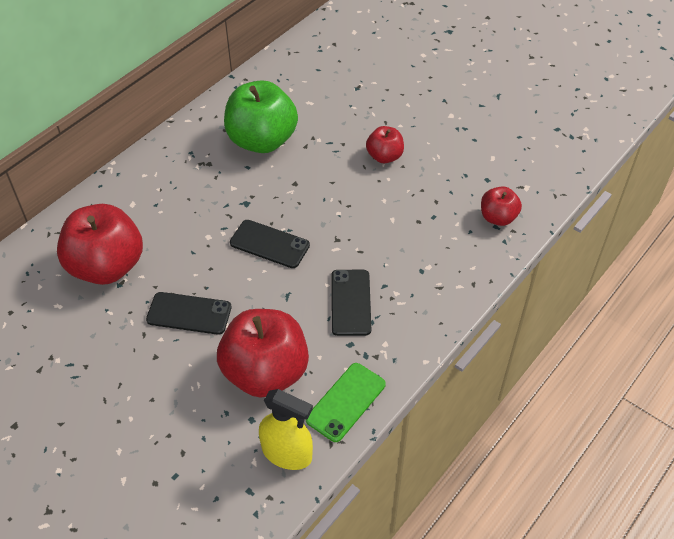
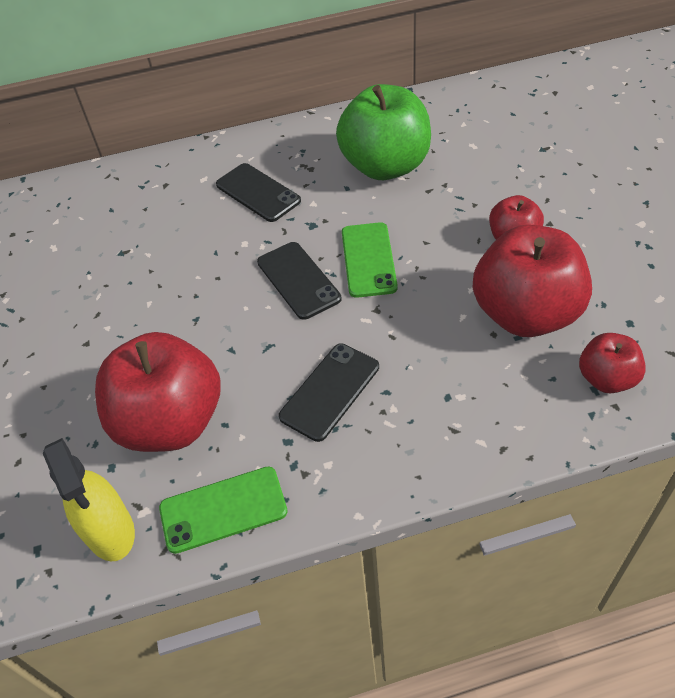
camera: 40 degrees right, 0 degrees up
red apple [57,204,143,285] -> red apple moved to [473,225,592,337]
black phone [146,292,232,335] -> black phone moved to [216,163,301,222]
none -> green phone [342,222,398,298]

